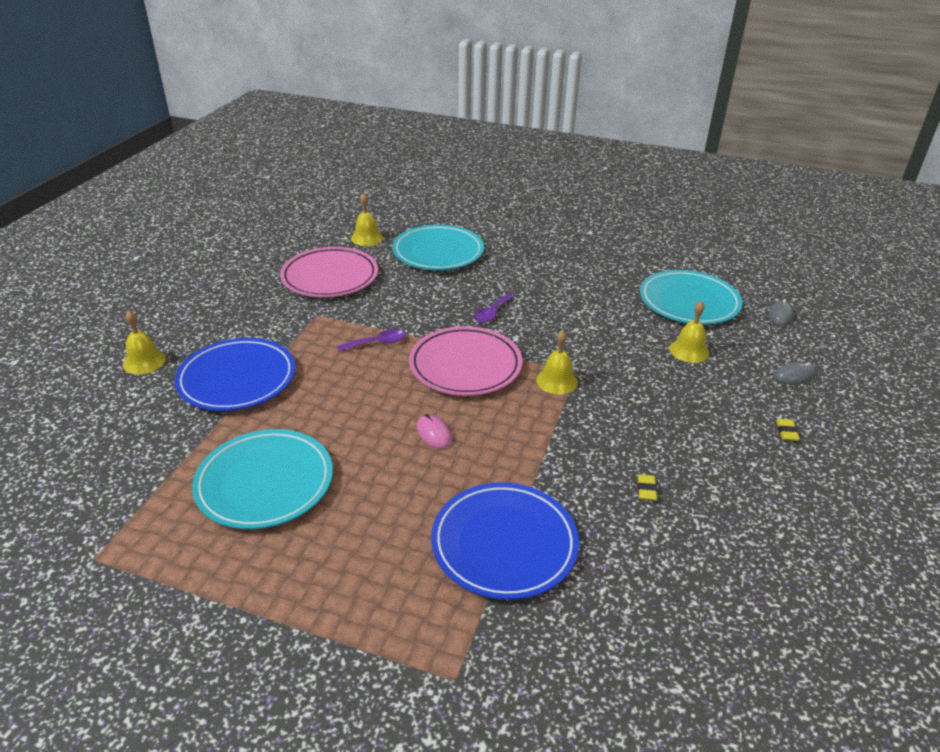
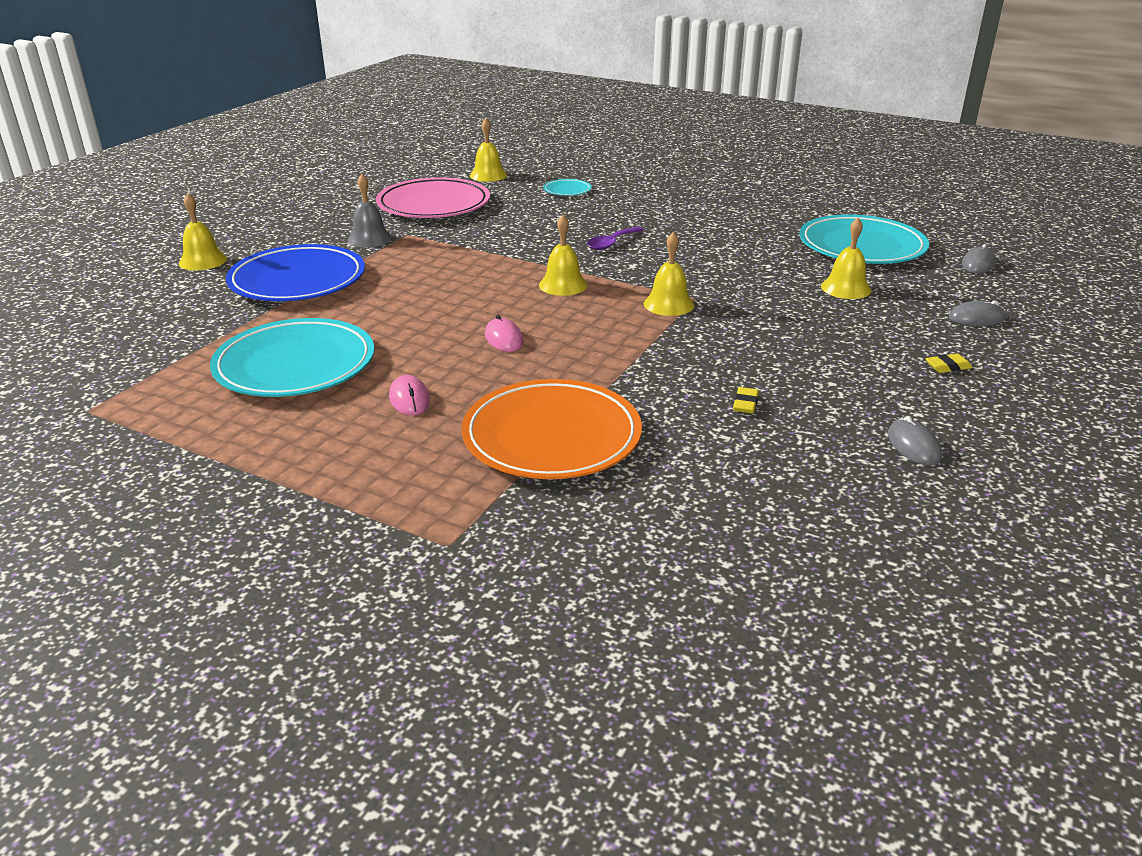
camera: 10 degrees right, 5 degrees down
purple spoon [337,329,405,352] -> none
turquoise plate [392,225,484,270] -> turquoise plate [543,179,592,196], size x0.44
pink plate [409,326,523,396] -> yellow bell [539,215,588,296]
blue plate [431,482,579,600] -> orange plate [462,379,642,479]
yellow eraser [776,419,800,441] -> yellow eraser turned 60 degrees clockwise [925,354,972,373]
none -> grey bell [347,174,392,247]
none -> pink mouse [389,375,430,415]
none -> grey mouse [888,416,942,465]

